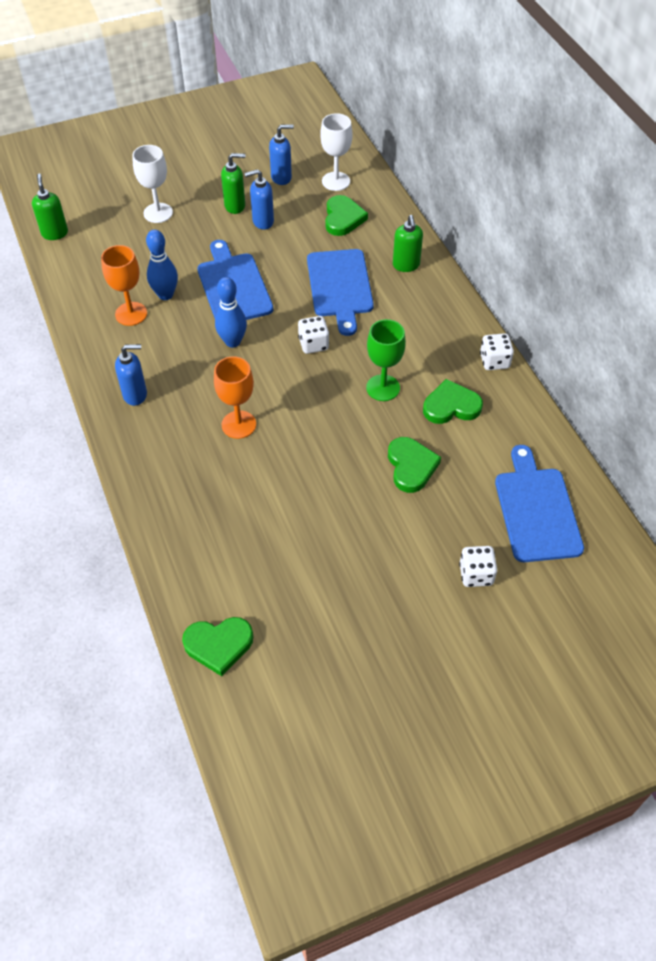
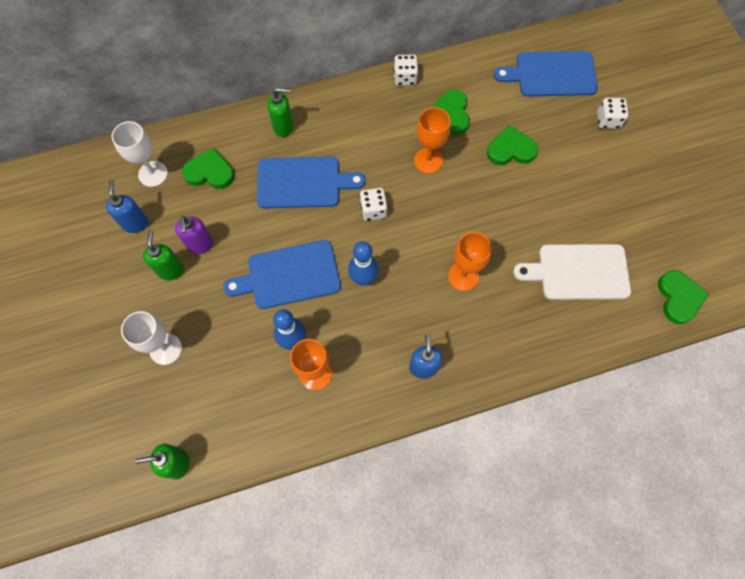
camera: 85 degrees left, 15 degrees up
blue soap dispenser [244,169,274,230] -> purple soap dispenser [175,216,213,254]
green goblet [366,319,406,401] -> orange goblet [414,107,451,174]
none -> white cutting board [513,244,631,300]

